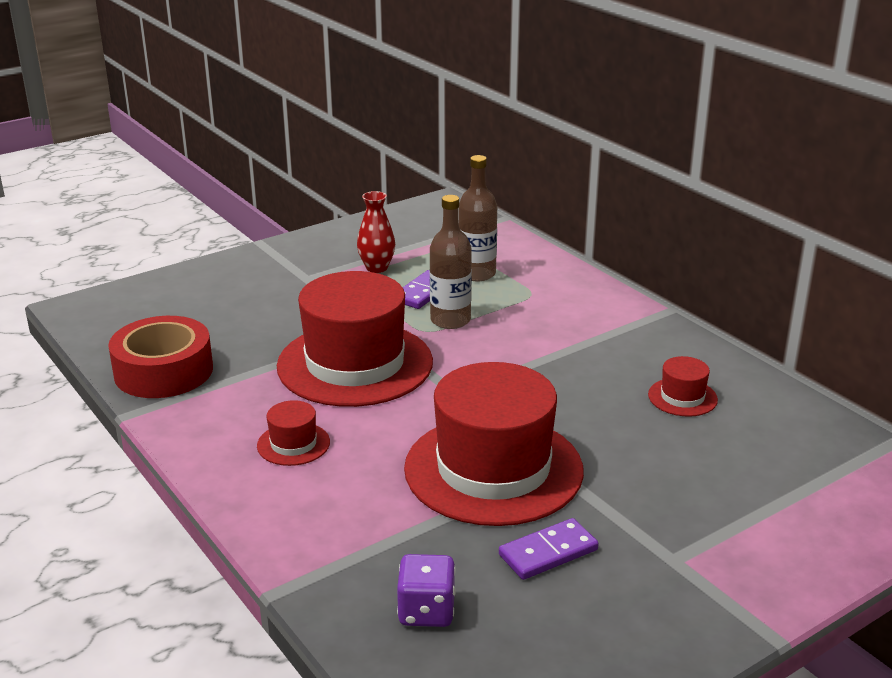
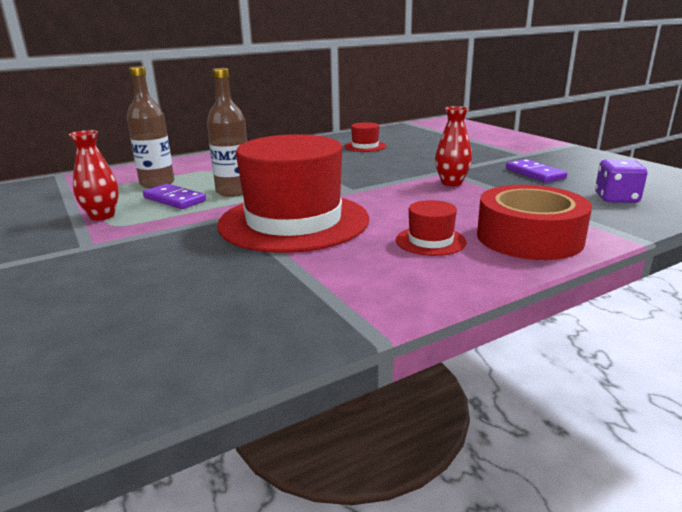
camera: 85 degrees left, 5 degrees down
red tape [108,316,213,398] -> red tape moved to [477,185,592,260]
red hat [404,362,584,526] -> red vase [435,106,472,186]

